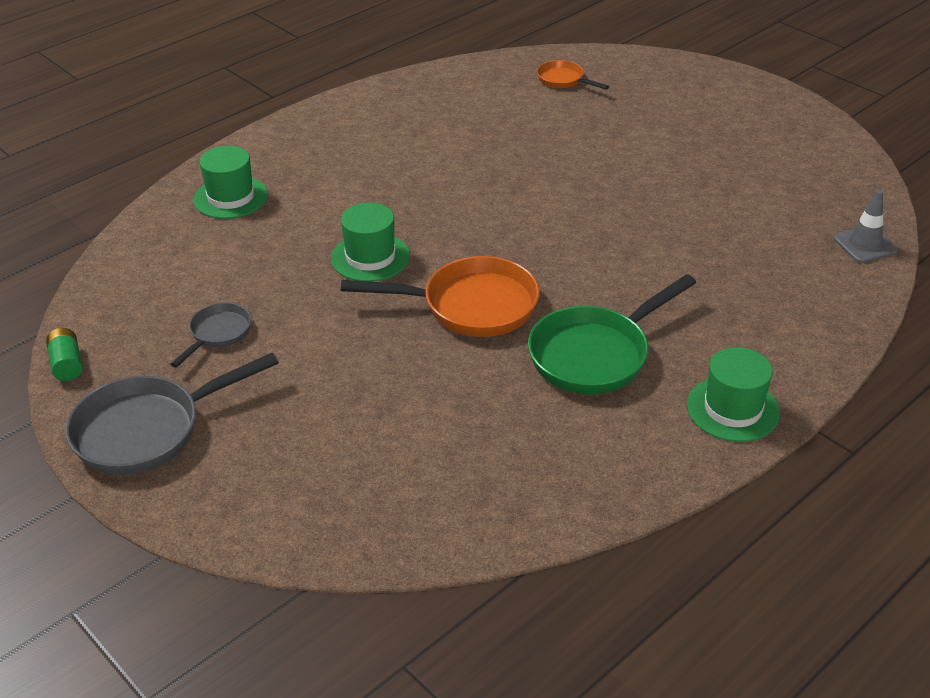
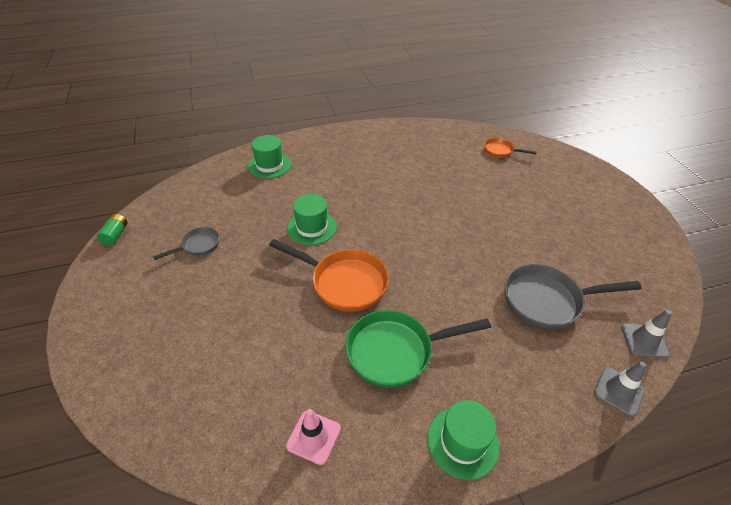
camera: 25 degrees right, 5 degrees up
grey pan [65,353,279,475] -> grey pan moved to [504,264,642,329]
orange pan [537,60,609,90] -> orange pan turned 45 degrees counterclockwise [484,138,537,158]
none -> pink traffic cone [286,409,341,465]
none -> grey traffic cone [594,362,647,417]

